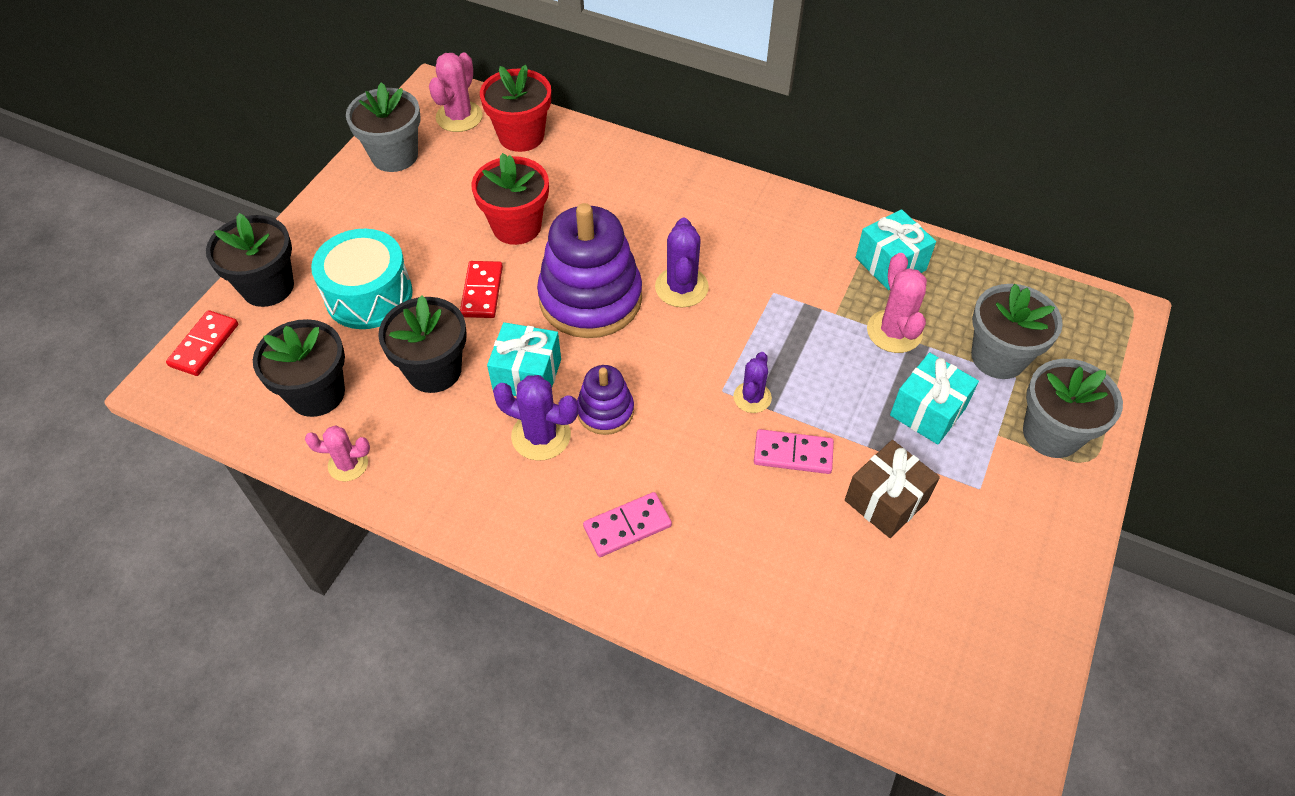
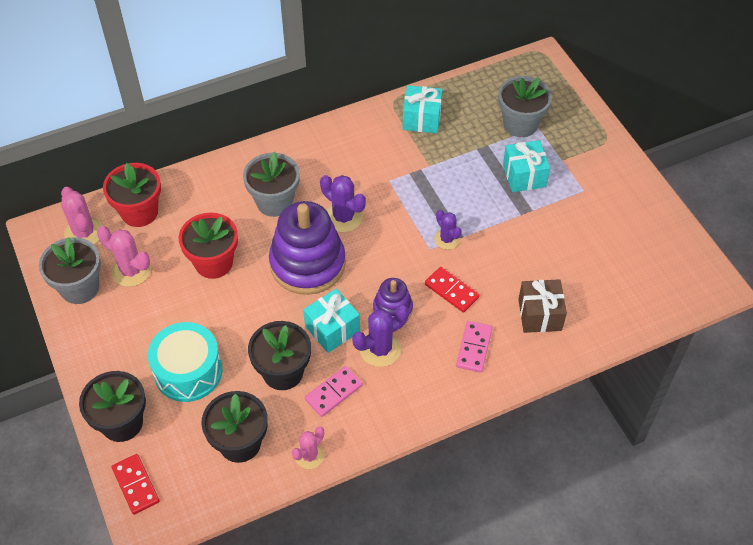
camera: 50 degrees left, 0 degrees up
red domino [460,261,503,318] -> red domino moved to [425,267,480,313]
pink domino [754,429,834,474] -> pink domino moved to [305,366,363,417]
brown gift [845,440,940,538] -> brown gift moved to [518,279,567,333]
pink cactus [867,253,927,353] -> pink cactus moved to [97,226,151,287]
grey flower pot [1023,359,1123,458] -> grey flower pot moved to [243,152,300,217]

